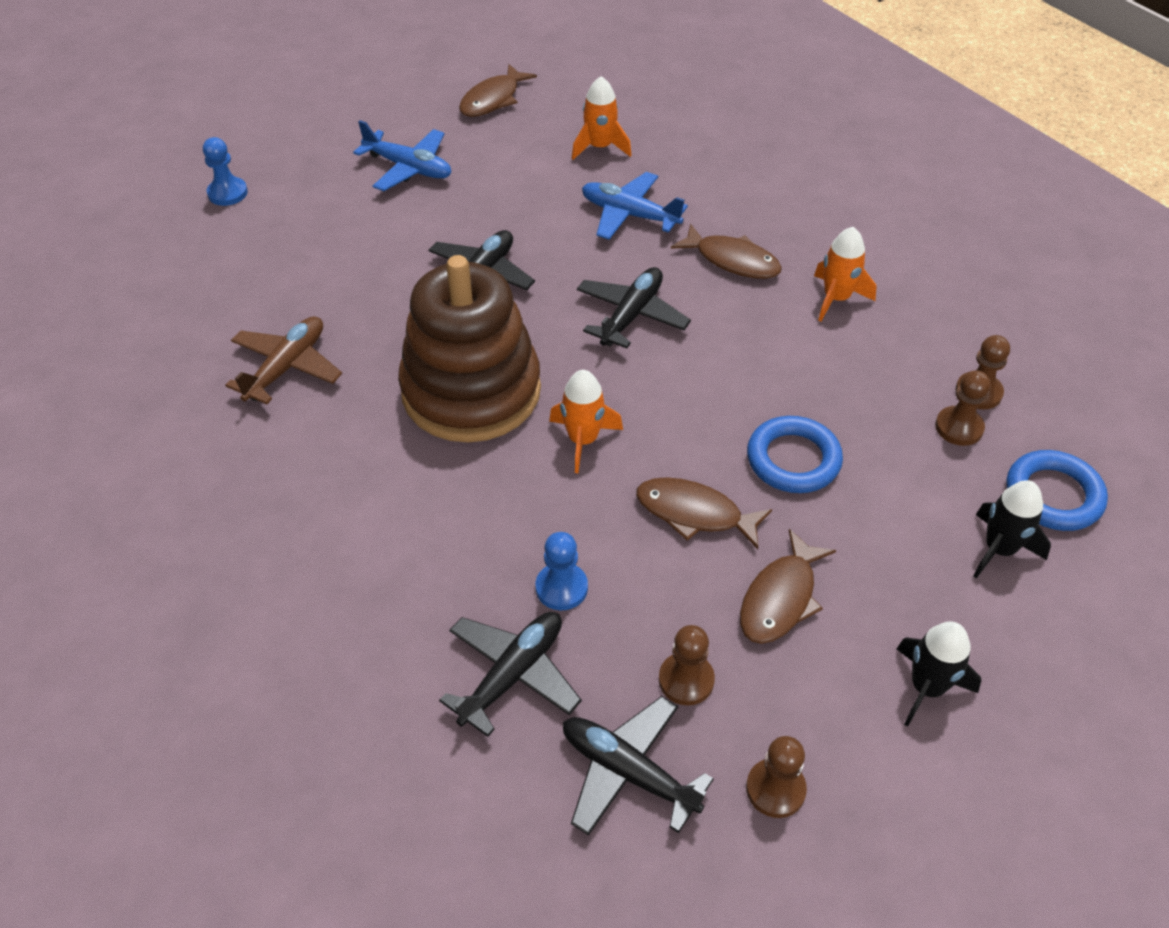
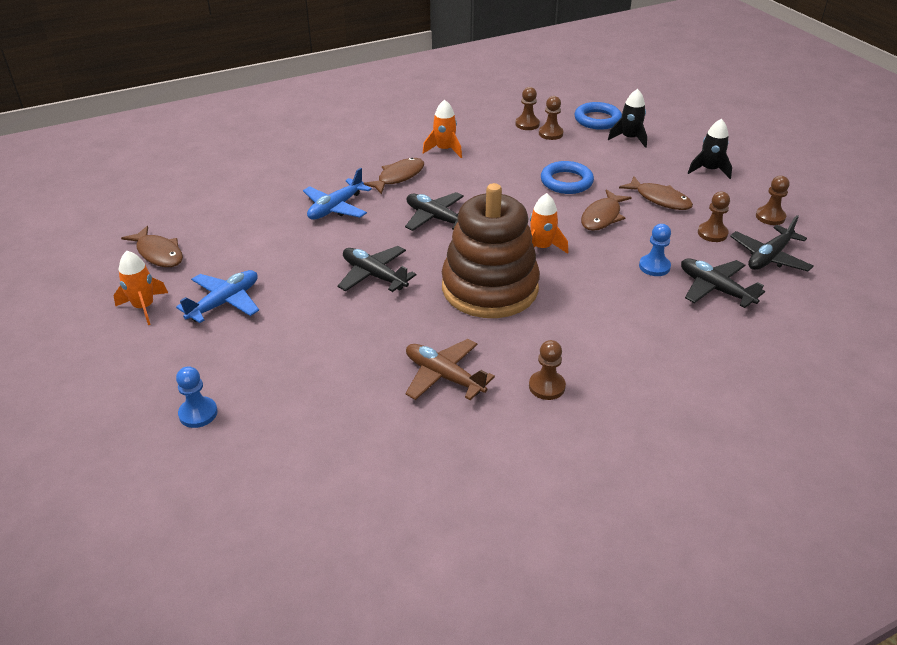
camera: 80 degrees left, 10 degrees down
orange rocket [572,76,632,160] -> orange rocket moved to [114,251,168,325]
none -> brown pawn [529,340,566,400]

